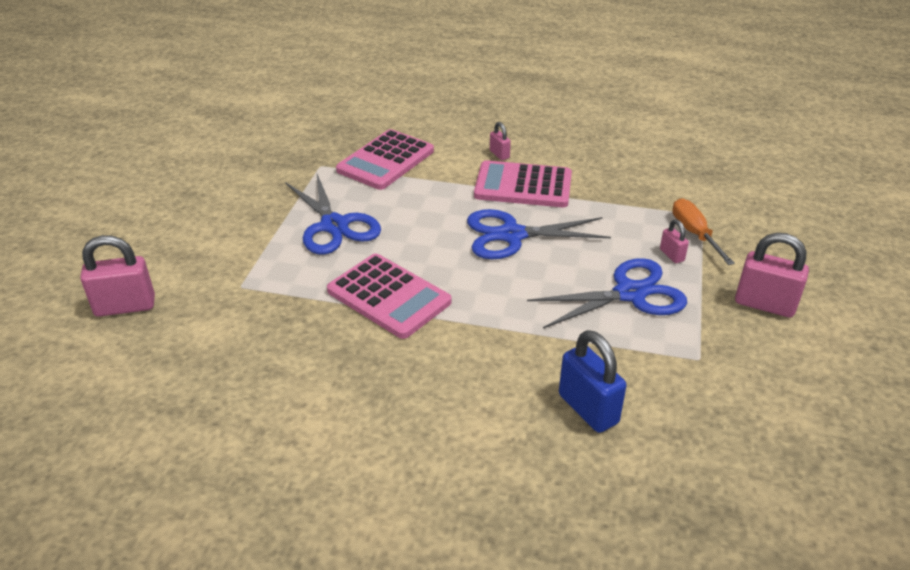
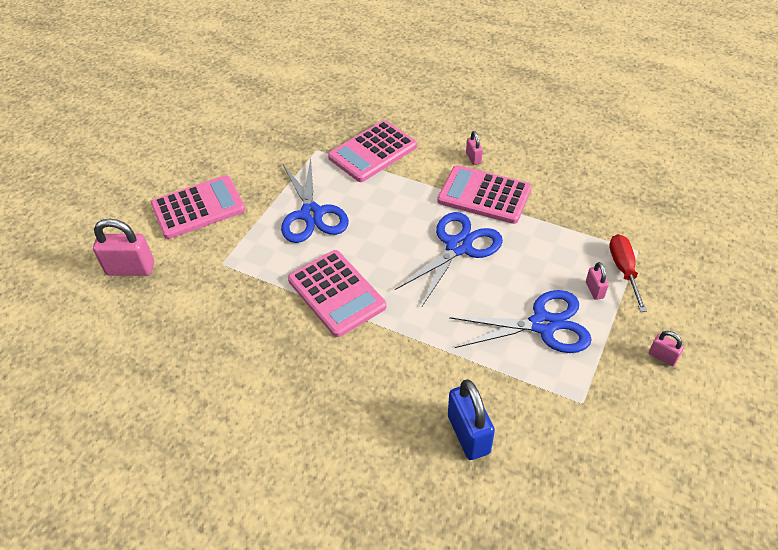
camera: 15 degrees right, 10 degrees up
blue scissors [467,209,611,259] -> blue scissors turned 120 degrees clockwise [395,212,503,306]
orange screwdriver [672,198,735,265] -> red screwdriver [609,234,647,312]
pink padlock [735,233,809,317] -> pink padlock [649,331,684,366], size x0.52
none -> pink calculator [151,175,245,239]

